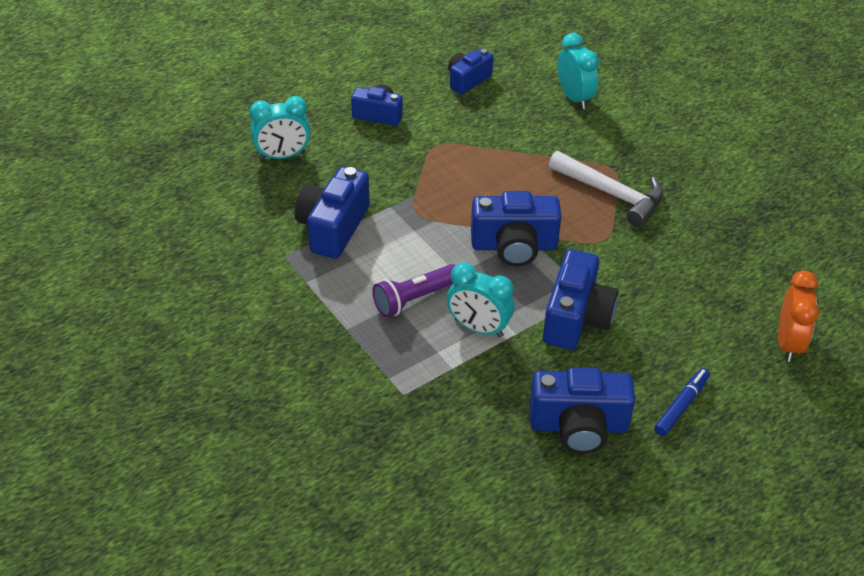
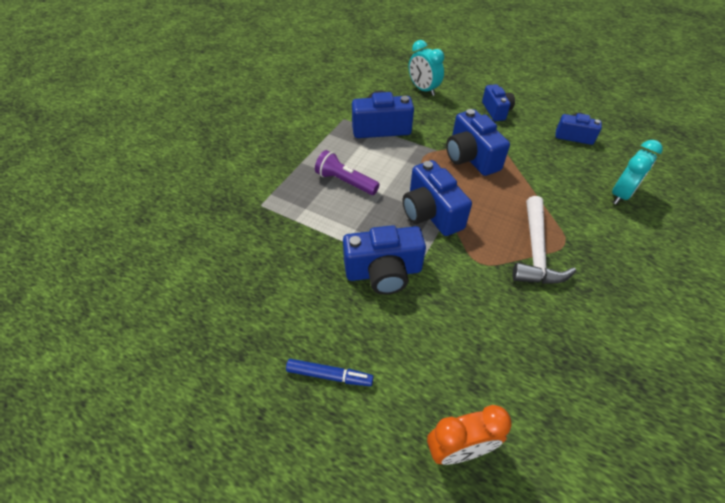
camera: 65 degrees right, 5 degrees up
turquoise clock [447,262,514,337] -> none
blue camera [529,367,635,454] -> blue camera moved to [446,109,510,176]

